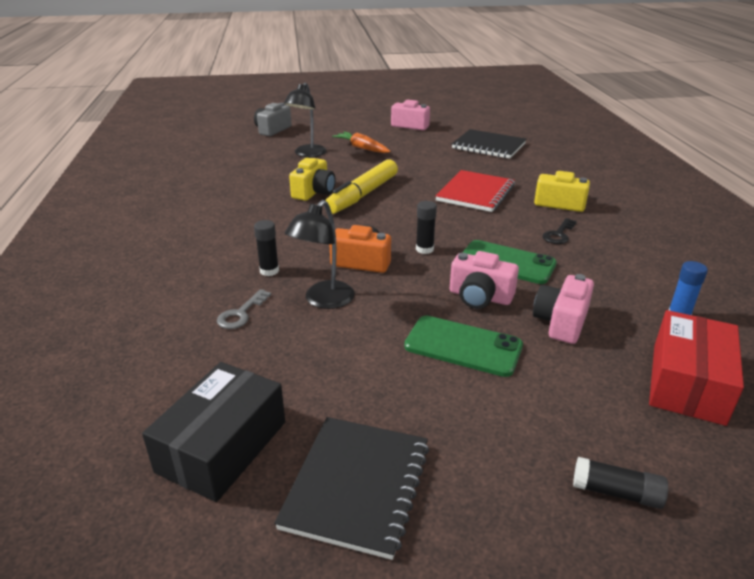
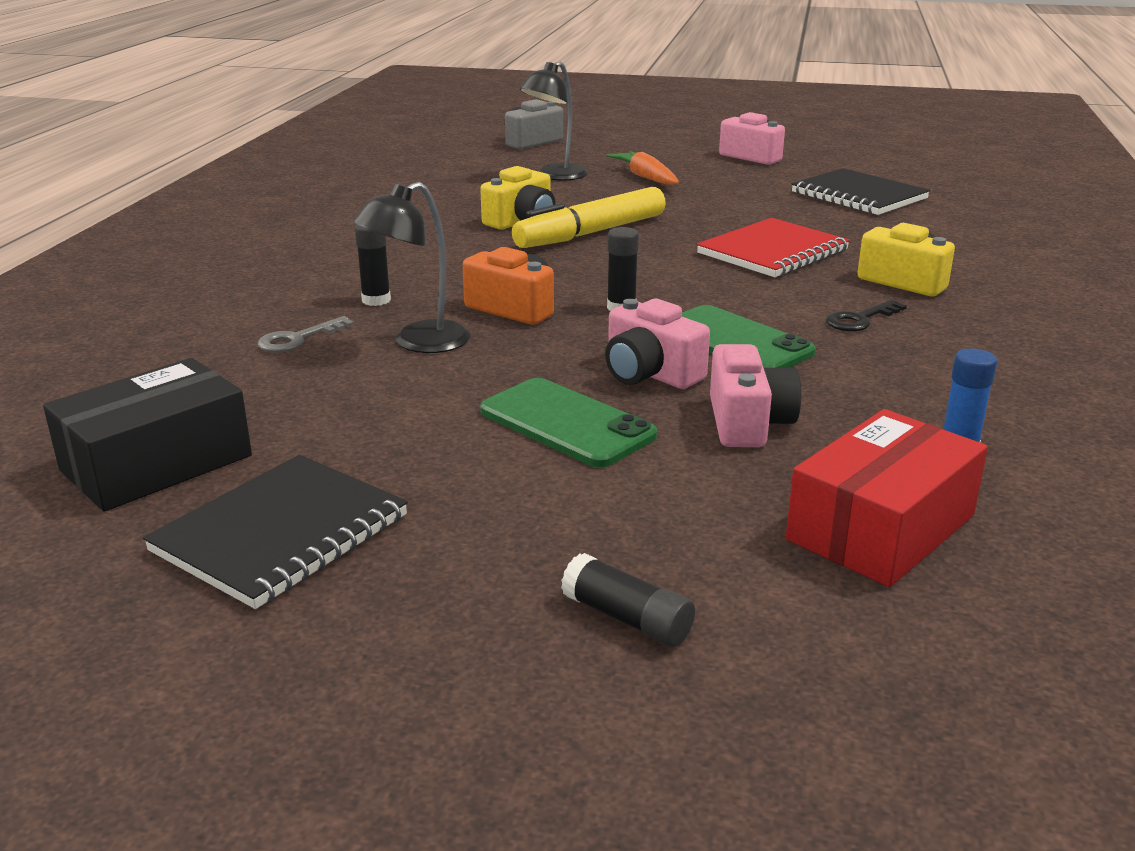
camera: 20 degrees right, 5 degrees down
pink camera [533,274,594,344] -> pink camera turned 135 degrees clockwise [710,344,801,447]

